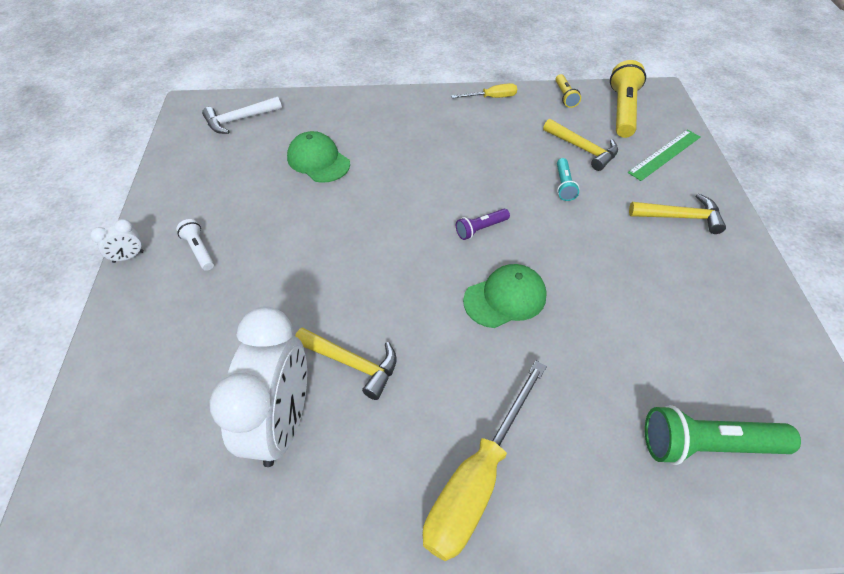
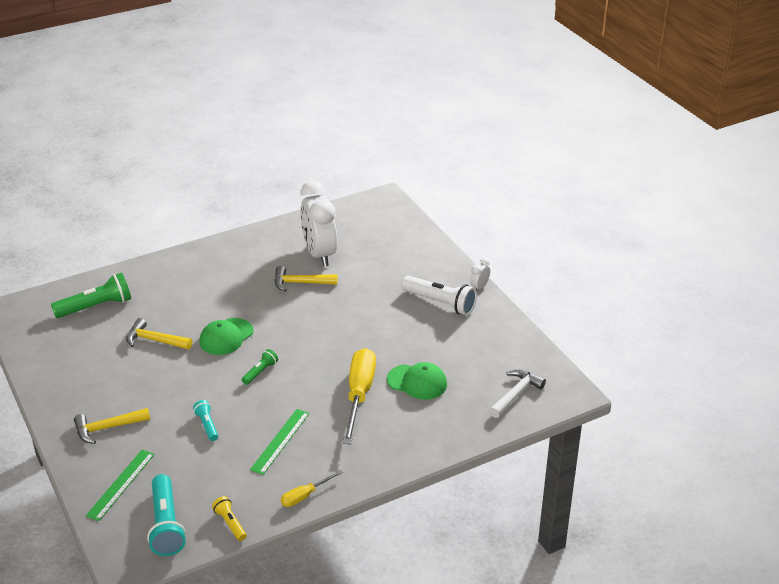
camera: 155 degrees right, 15 degrees down
white flashlight [176,219,214,271] -> white flashlight [402,276,477,315], size x1.88
yellow screwdriver [423,361,547,561] -> yellow screwdriver moved to [343,348,376,444]
purple flashlight [456,209,510,240] -> green flashlight [242,349,278,385]
yellow hammer [543,119,618,171] -> yellow hammer moved to [126,318,192,350]
yellow flashlight [610,60,646,138] -> turquoise flashlight [147,474,186,556]
none -> green ruler [250,409,309,475]

